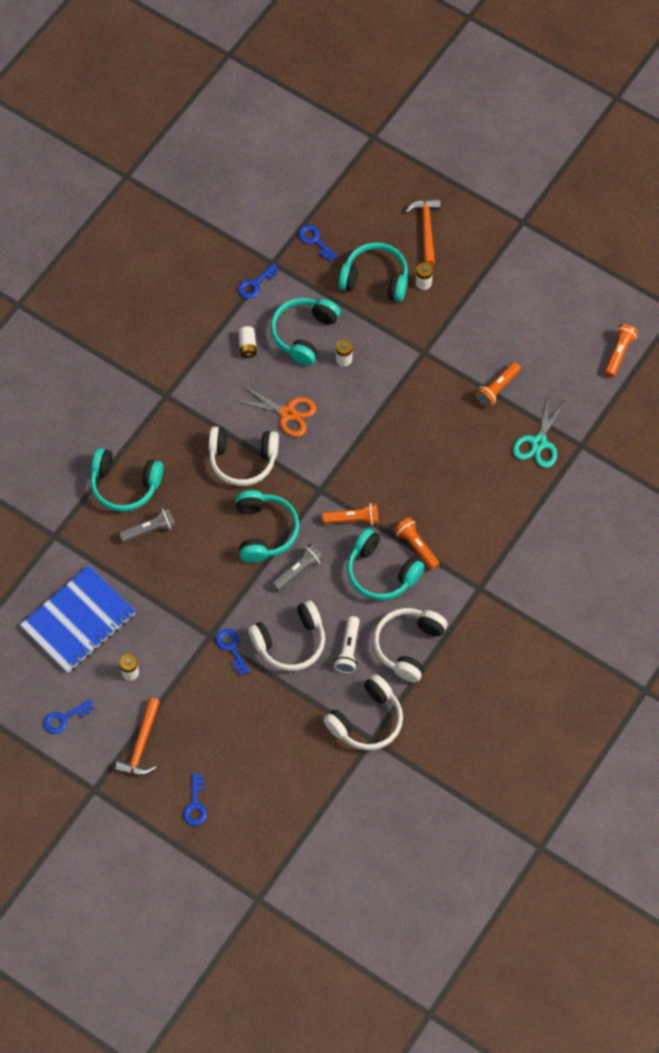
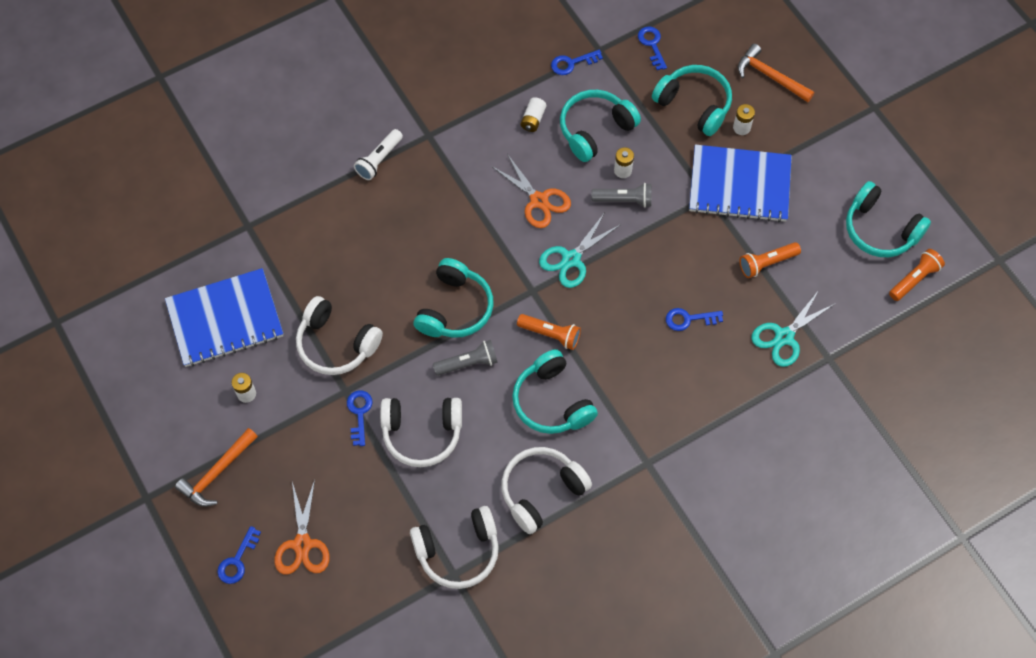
camera: 25 degrees right, 0 degrees up
blue key [44,699,94,734] -> blue key moved to [666,308,723,331]
turquoise headphones [90,448,163,512] -> turquoise headphones moved to [846,181,931,257]
grey flashlight [119,507,176,543] -> grey flashlight moved to [591,183,652,208]
white headphones [209,426,279,486] -> white headphones moved to [296,296,383,375]
white flashlight [334,616,360,673] -> white flashlight moved to [354,129,403,180]
orange flashlight [394,517,440,570] -> none
orange hammer [405,198,440,266] -> orange hammer turned 75 degrees counterclockwise [738,44,814,102]
none -> orange scissors [274,480,330,575]
none -> turquoise scissors [539,212,621,288]
none -> blue notebook [689,145,792,222]

